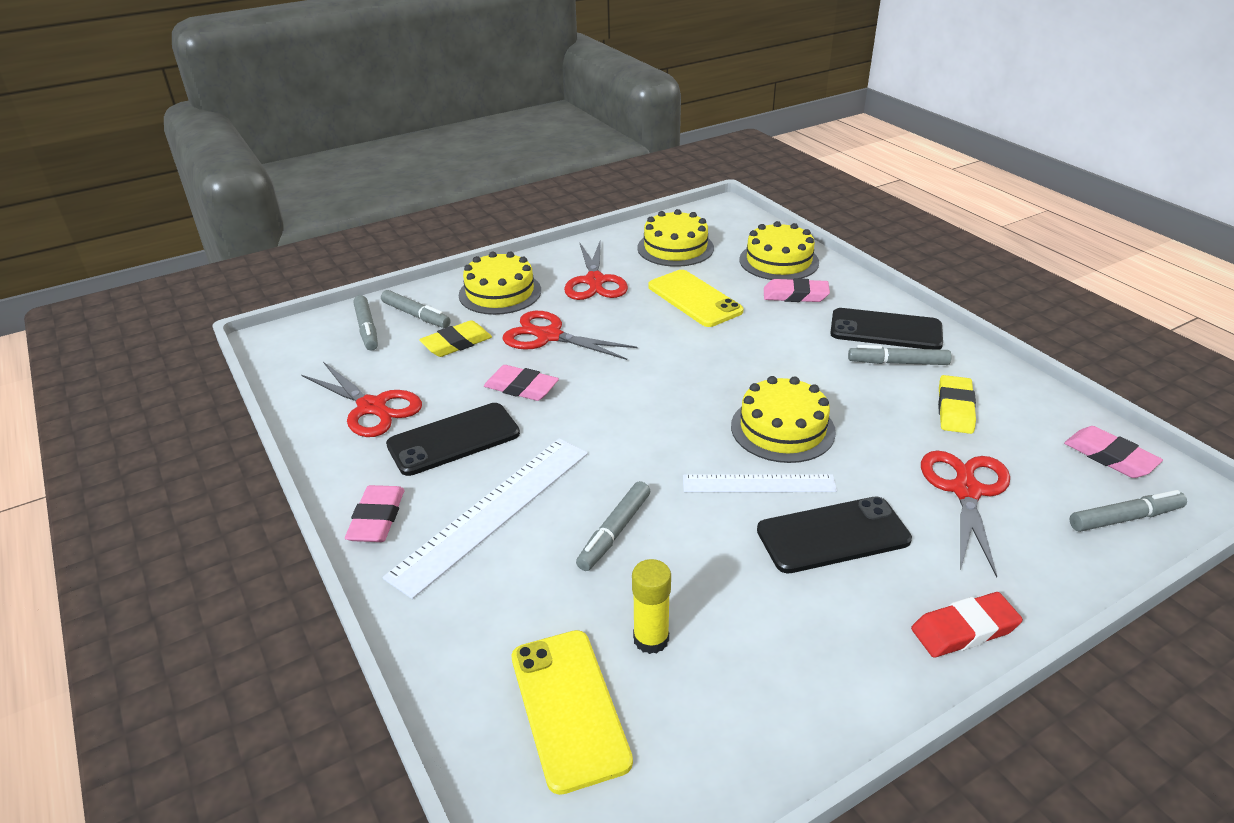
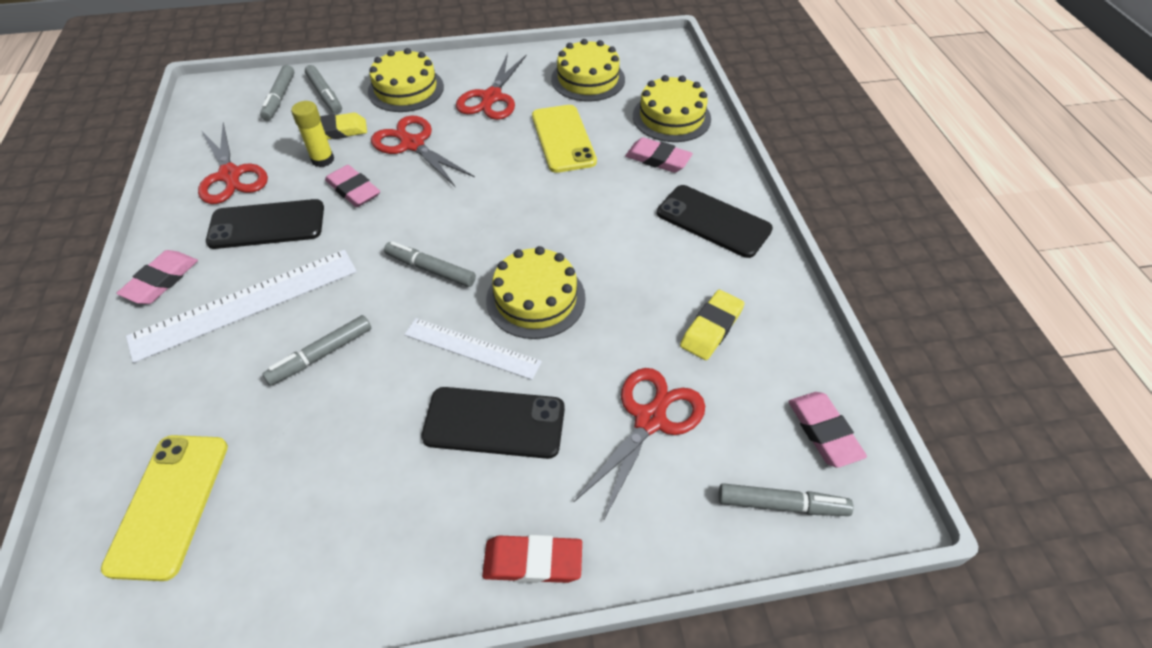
camera: 20 degrees right, 15 degrees up
yellow glue stick [632,559,671,654] -> yellow glue stick moved to [291,101,334,167]
grey marker [848,345,952,365] -> grey marker moved to [384,241,476,287]

